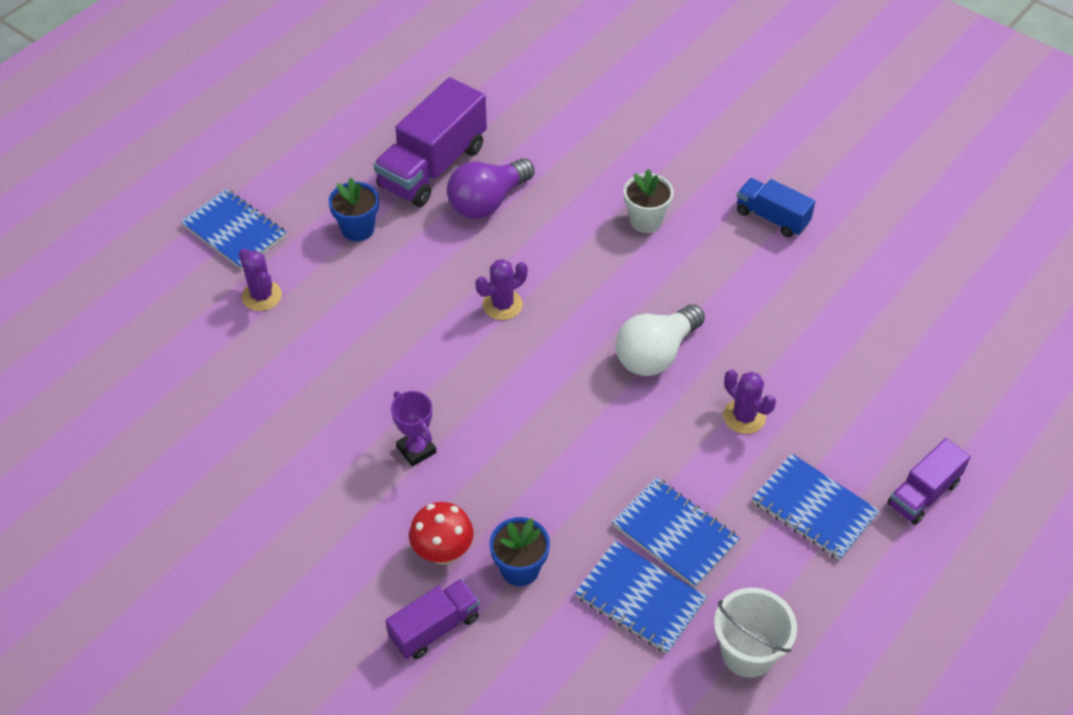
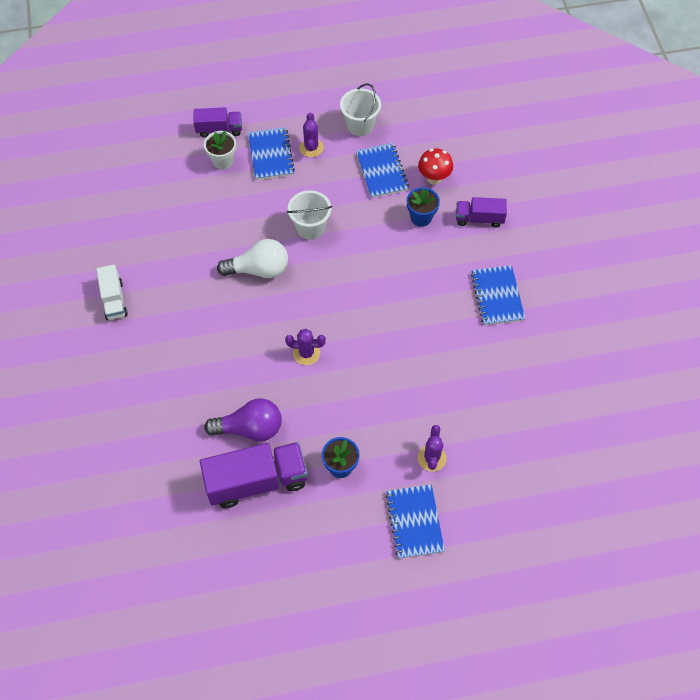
camera: 140 degrees left, 10 degrees up
purple trophy [391,391,436,466] -> none
red mushroom [409,502,473,565] -> red mushroom moved to [418,148,453,185]
blue notebook [612,477,740,588] -> blue notebook moved to [471,265,525,325]
white flower pot [624,169,674,233] -> white flower pot moved to [204,130,236,169]
purple cactus [723,370,776,434] -> purple cactus moved to [299,113,324,157]
blue truck [737,178,815,237] -> white truck [96,265,128,320]
none -> white bucket [287,190,332,240]

